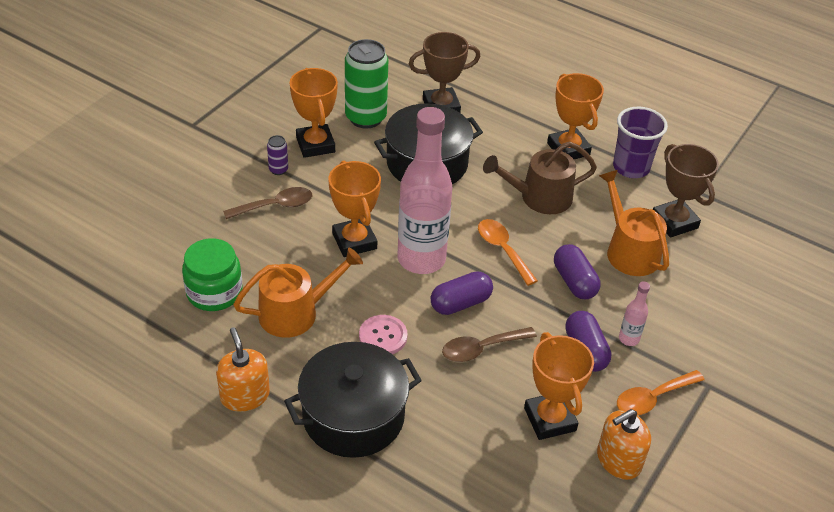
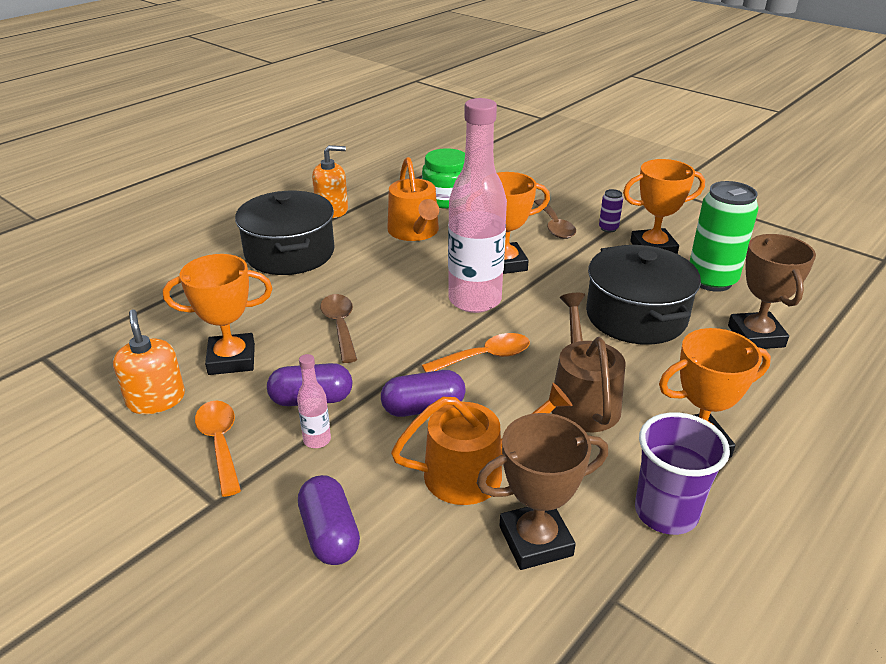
camera: 100 degrees right, 10 degrees down
pink button [359,315,408,354] -> none
purple capsule [431,271,493,315] -> purple capsule moved to [298,475,360,565]

